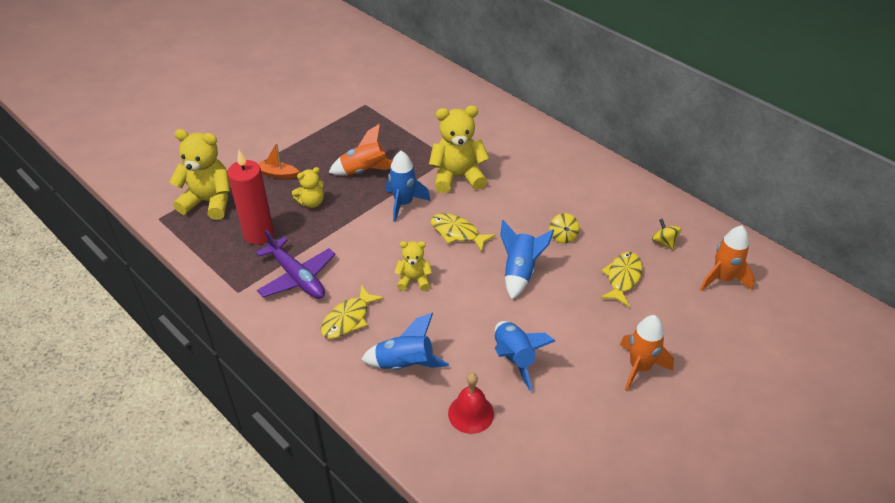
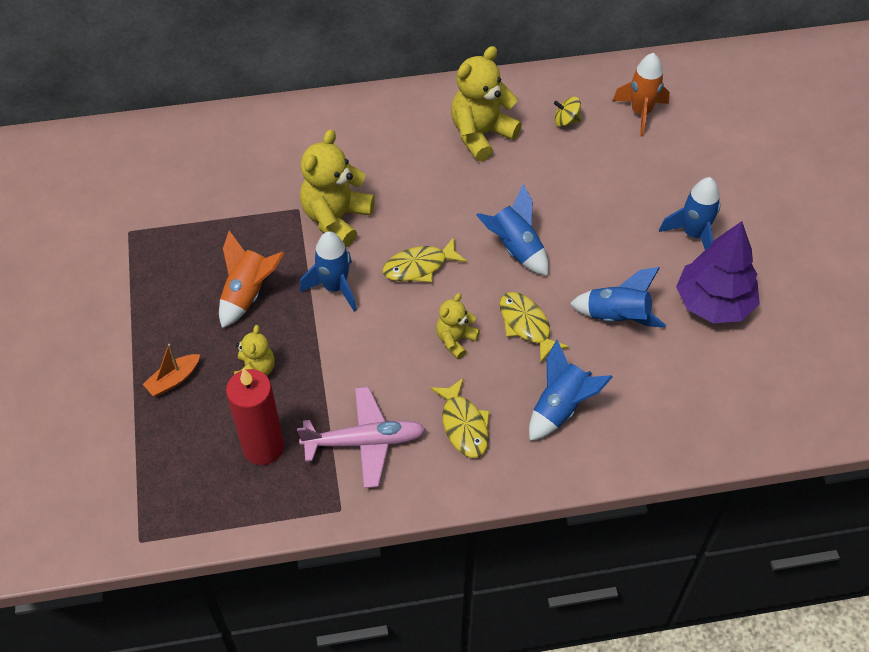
camera: 55 degrees left, 10 degrees up
yellow teddy bear [170,129,230,220] -> yellow teddy bear moved to [451,46,522,162]
purple plane [256,230,336,299] -> pink plane [297,387,426,488]
red bell [448,373,494,434] -> none
yellow spinning top [549,213,579,243] -> none
yellow fish [601,252,643,307] -> yellow fish moved to [500,292,569,363]
orange rocket [620,315,674,391] -> blue rocket [659,177,721,250]
none -> purple tree [676,221,760,323]

